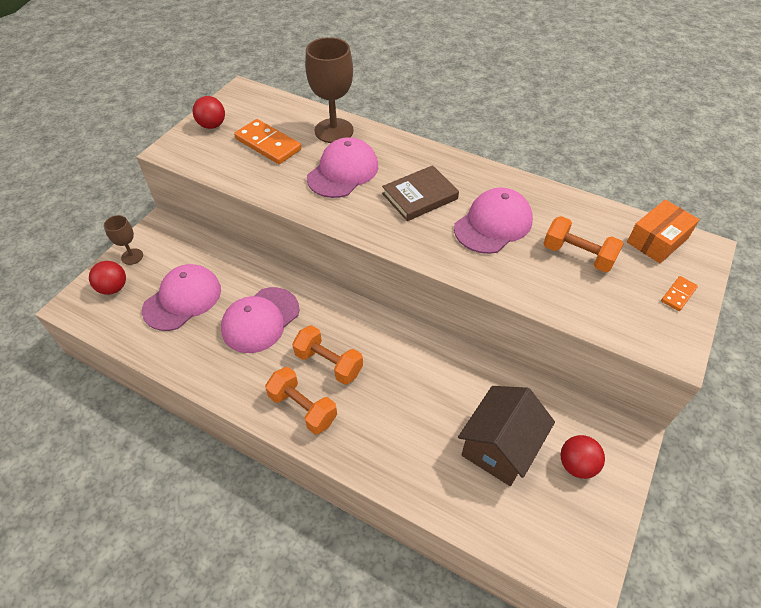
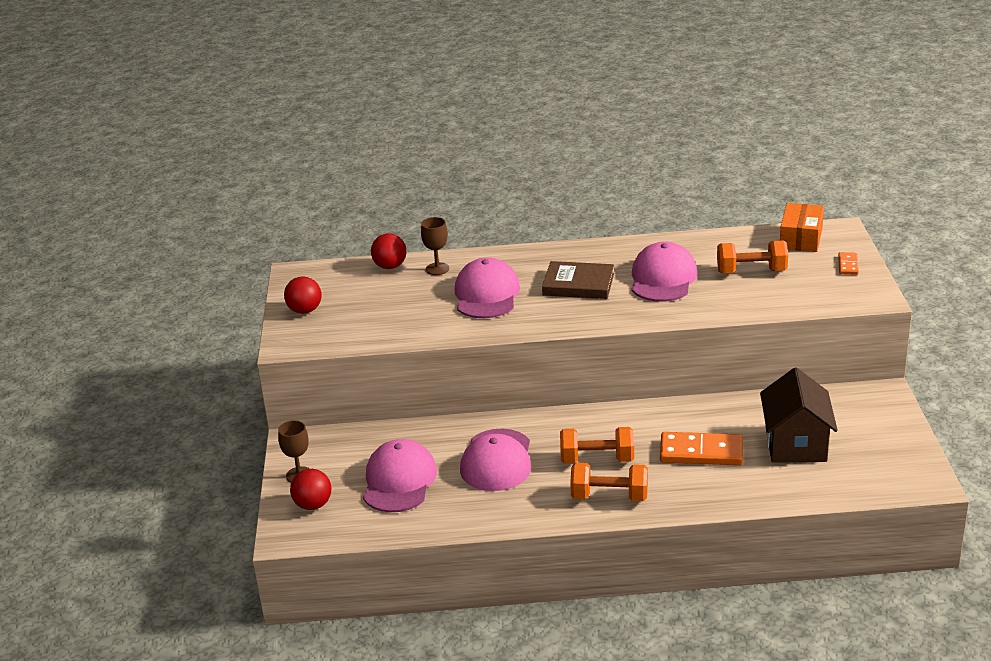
camera: 30 degrees left, 20 degrees down
orange domino [234,119,301,164] -> orange domino moved to [660,432,743,465]
brown goblet [305,37,354,143] -> brown goblet [421,217,449,275], size x0.53
brown book [382,165,459,221] -> brown book turned 75 degrees clockwise [542,261,614,299]
red ball [561,435,605,479] -> red ball moved to [371,233,406,269]

